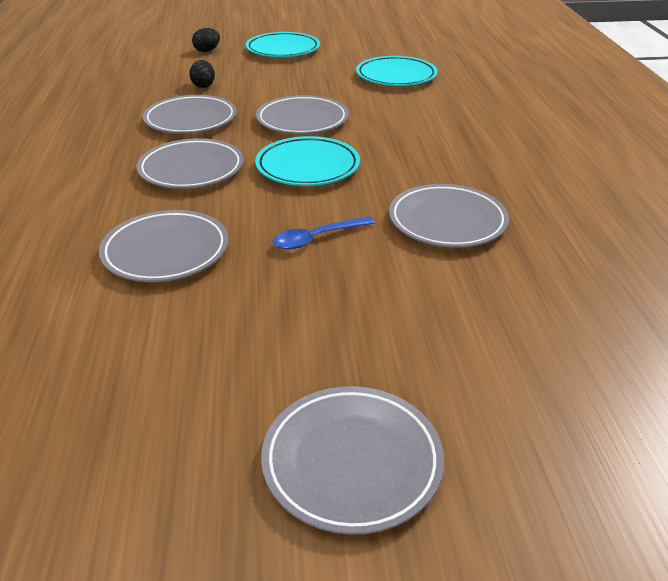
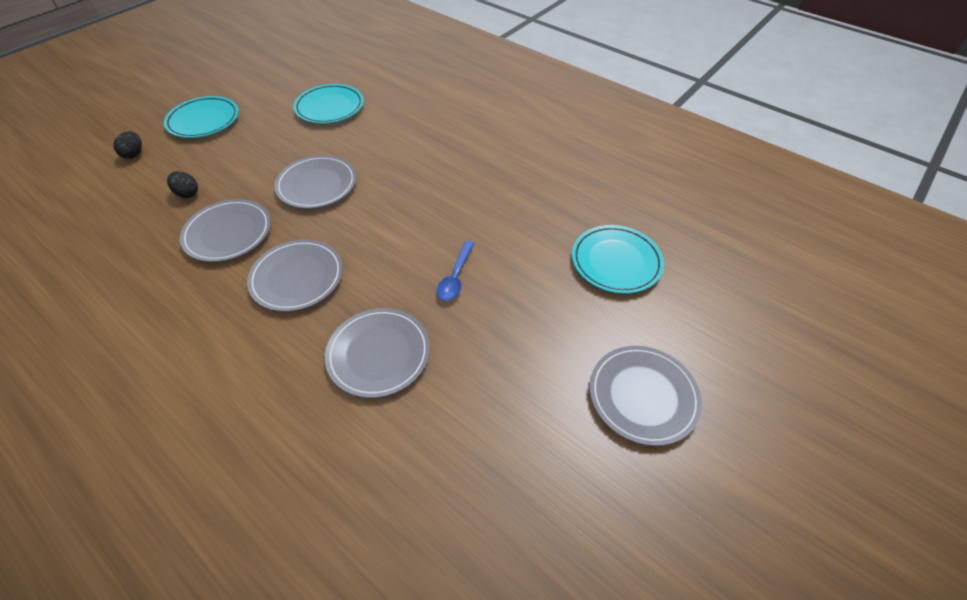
camera: 45 degrees left, 15 degrees up
turquoise plate [255,136,360,186] -> turquoise plate moved to [572,225,664,294]
grey plate [389,184,509,247] -> none

